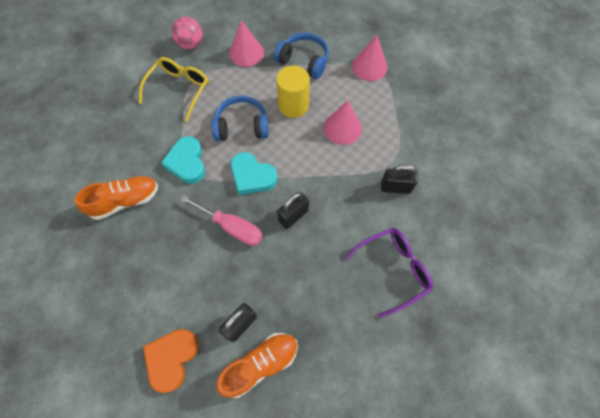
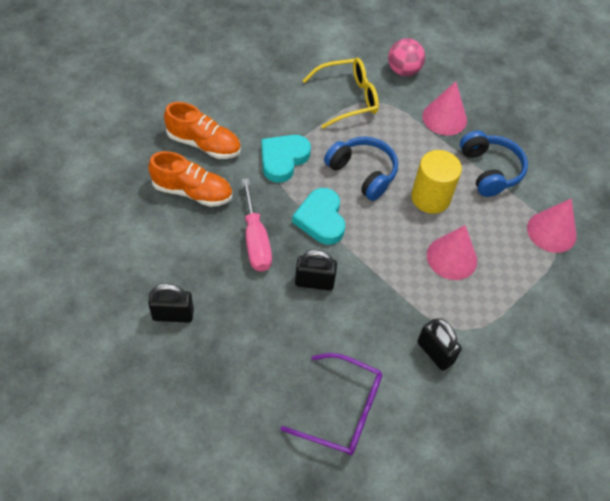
camera: 45 degrees right, 10 degrees down
orange heart [143,329,199,393] -> none
orange shoe [216,333,298,398] -> orange shoe moved to [148,151,232,207]

